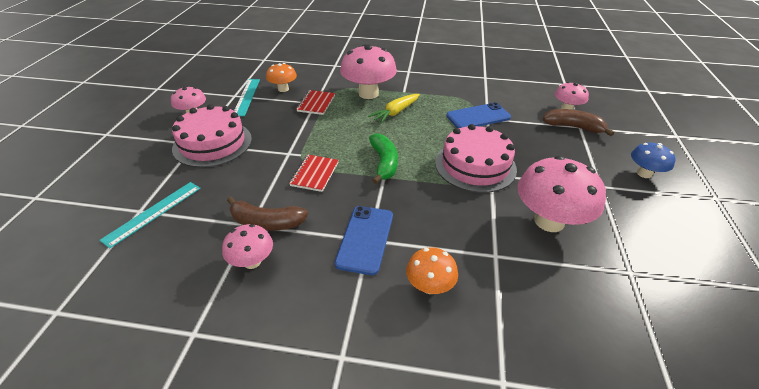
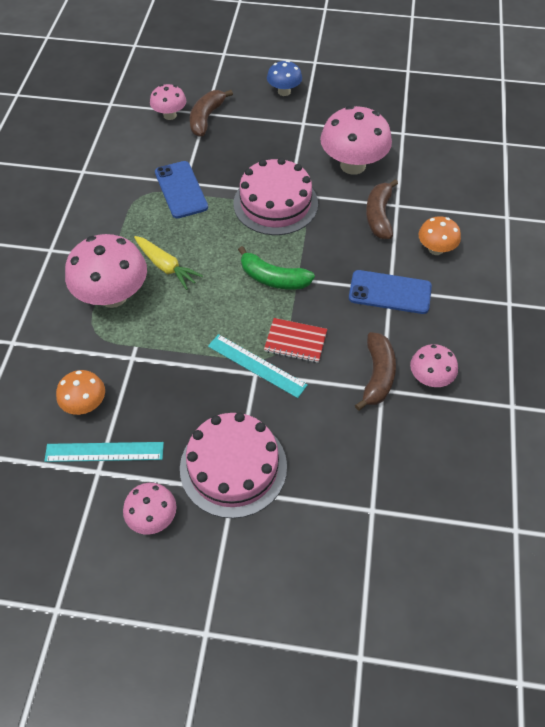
camera: 90 degrees left, 15 degrees up
turquoise ruler [99,182,201,249] -> turquoise ruler moved to [208,334,308,398]
red notebook [296,90,335,115] -> none
green banana [369,133,398,184] -> green banana turned 150 degrees counterclockwise [238,246,315,290]
none -> brown banana [366,179,398,239]

